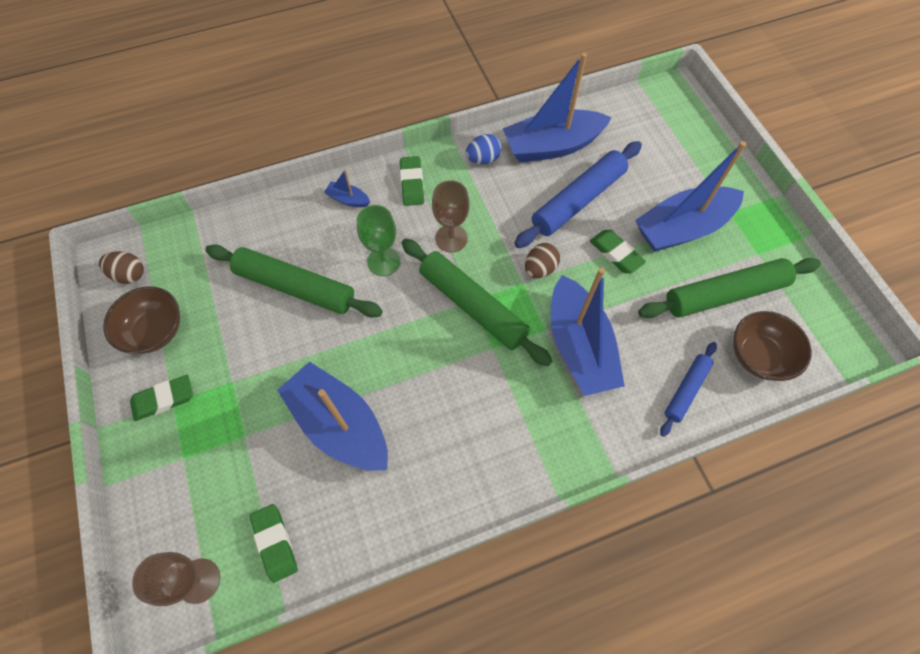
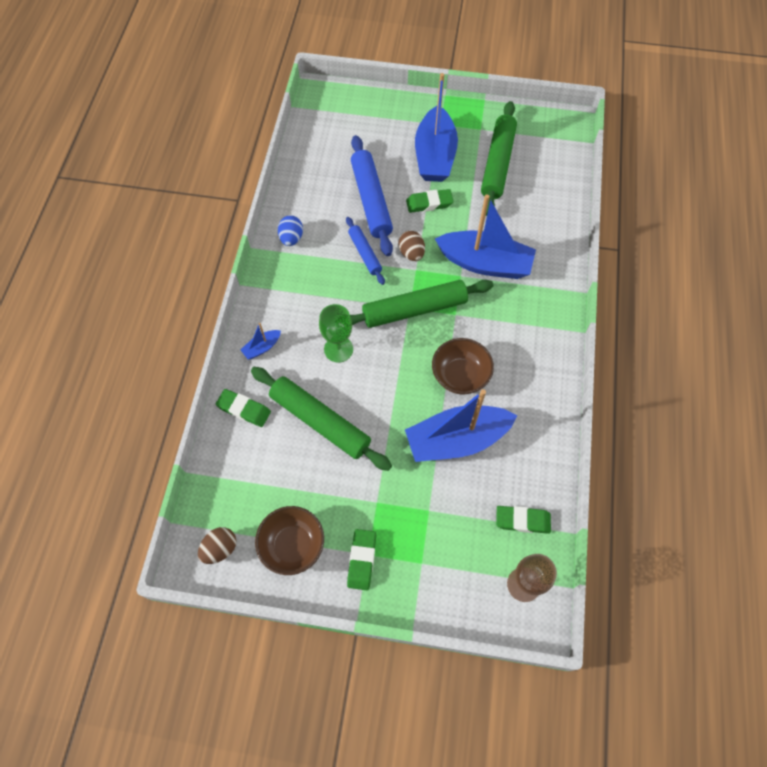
camera: 60 degrees left, 0 degrees up
green rolling pin [205,244,383,317] -> green rolling pin turned 75 degrees clockwise [251,367,392,471]
green eraser [400,156,424,206] -> green eraser moved to [216,389,271,427]
brown goblet [432,180,469,252] -> none
blue boat [503,53,612,162] -> none
blue rolling pin [660,342,717,437] -> blue rolling pin moved to [346,217,385,285]
brown bowl [733,311,812,381] -> brown bowl moved to [432,338,494,395]

